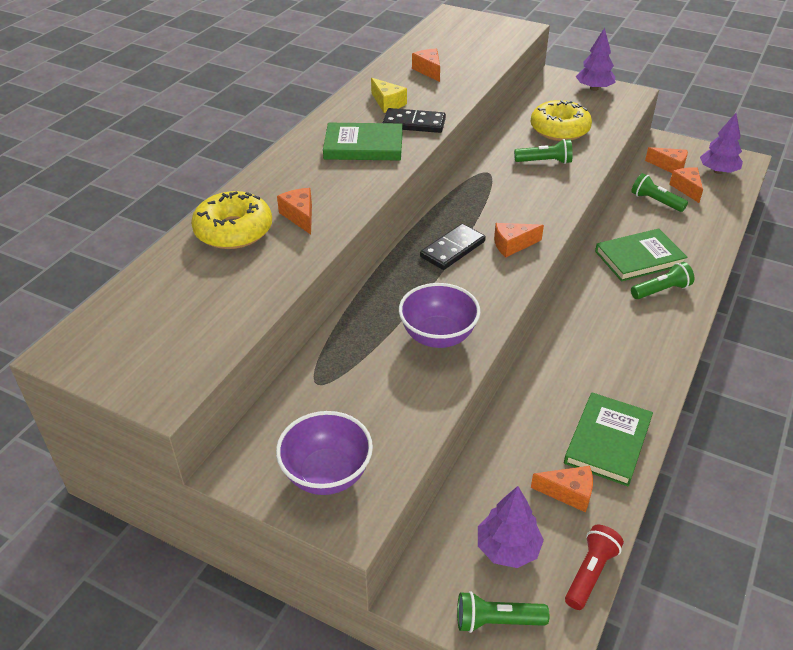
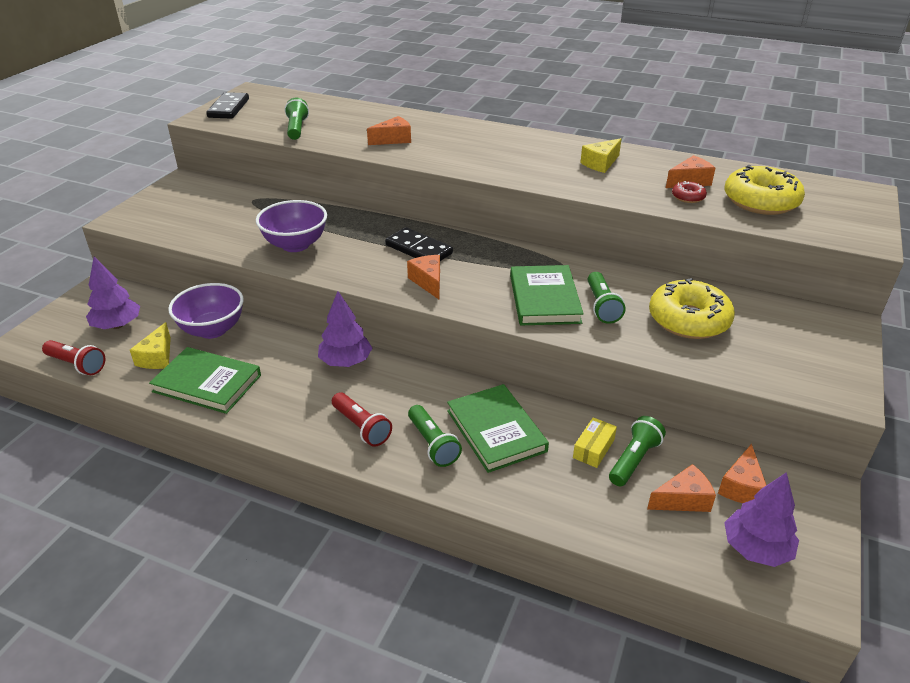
camera: 85 degrees right, 5 degrees down
yellow donut [191,191,272,249] -> yellow donut moved to [725,165,805,215]
purple bowl [276,411,373,495] -> purple bowl moved to [168,283,244,339]
green book [323,123,403,161] -> green book moved to [510,265,584,325]
black domino [383,108,446,133] -> black domino moved to [206,92,249,119]
green flashlight [457,591,549,633] -> green flashlight moved to [285,98,309,140]
orange cheese [531,466,593,512] -> yellow cheese [130,322,171,369]
purple tree [576,28,615,91] -> purple tree moved to [318,291,372,367]
none -> red flashlight [332,392,392,447]
none -> yellow box [573,417,617,468]
none -> red donut [672,181,707,203]

